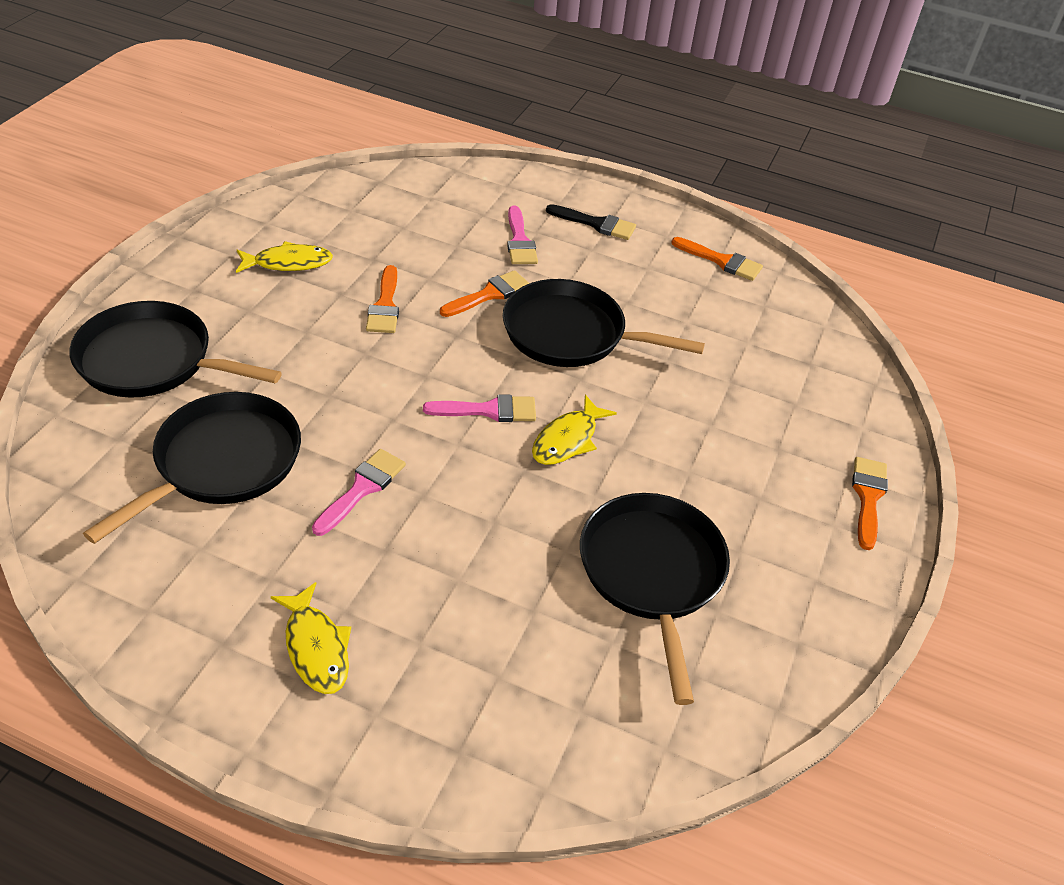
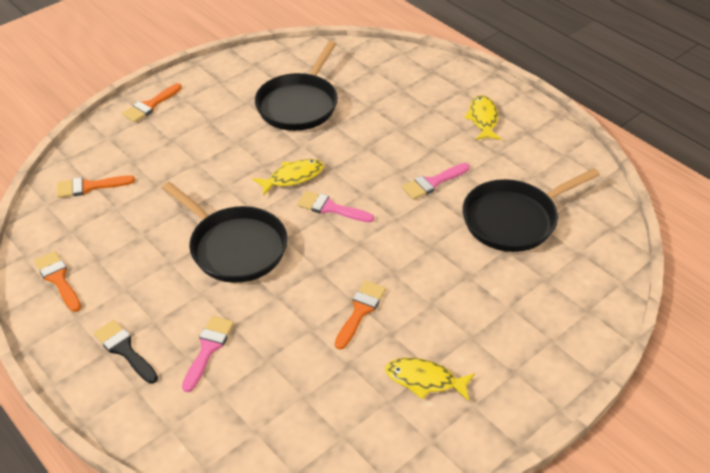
camera: 150 degrees left, 0 degrees up
black pan [69,301,282,398] -> none
orange brush [440,270,530,317] -> orange brush moved to [57,175,135,198]

